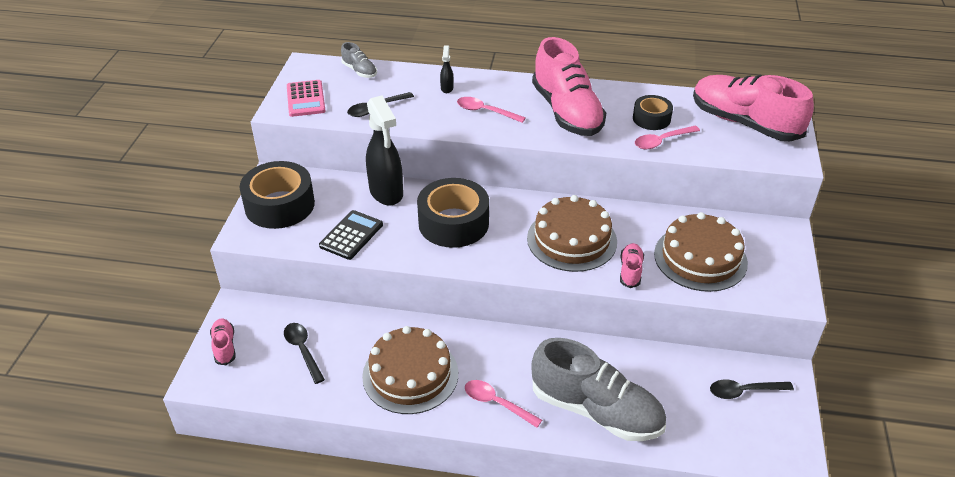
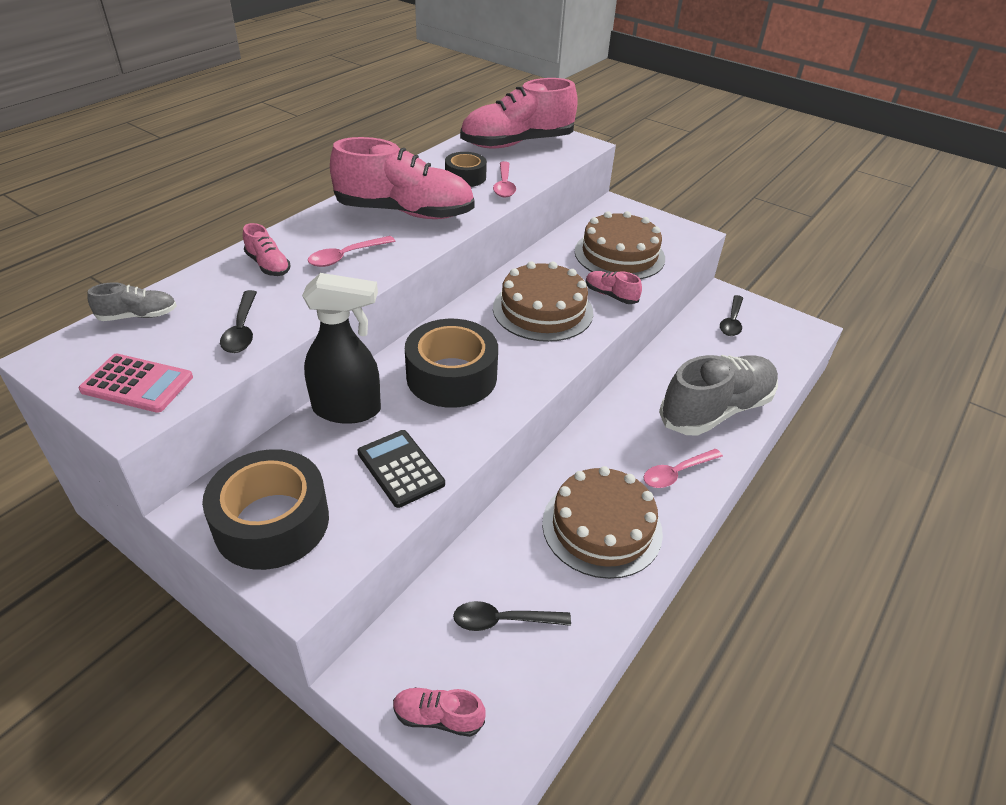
camera: 65 degrees left, 0 degrees up
black spray bottle [440,46,453,93] -> pink shoe [243,223,290,276]

